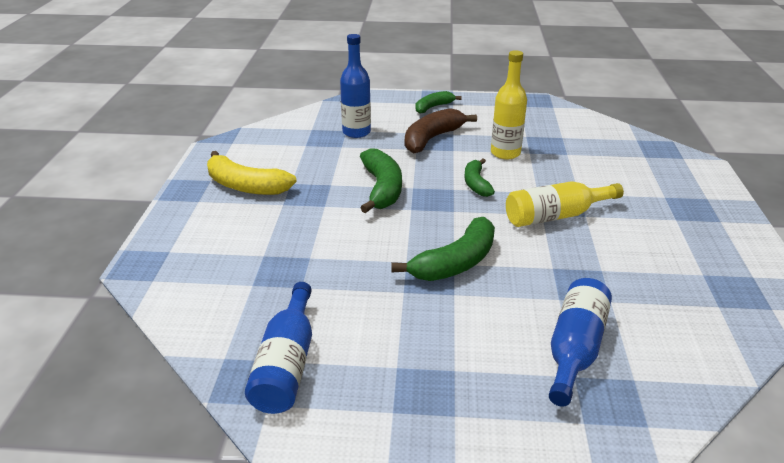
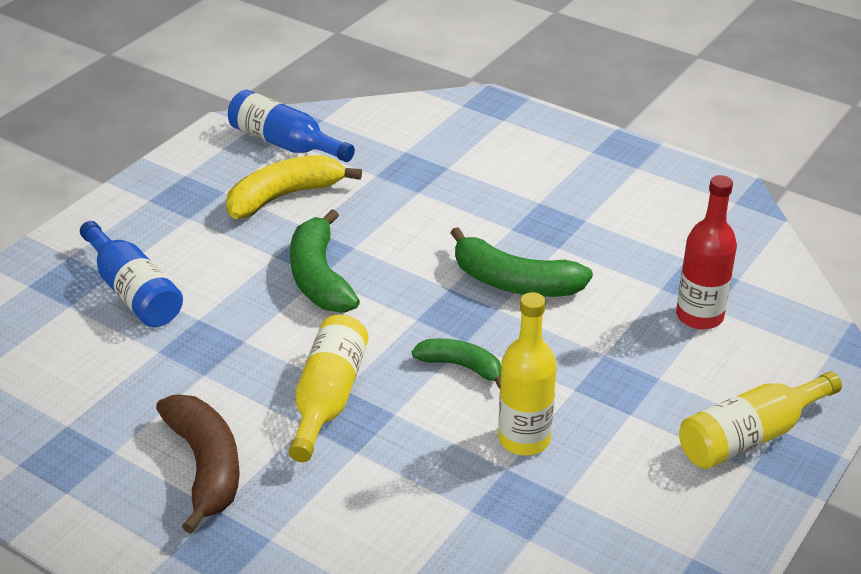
camera: 120 degrees right, 5 degrees up
yellow banana [207,151,297,195] -> yellow banana moved to [226,155,362,219]
blue bottle [340,34,371,138] -> red bottle [676,175,737,330]
brown banana [405,108,477,154] -> brown banana moved to [156,395,240,534]
green banana [415,91,462,114] -> yellow bottle [679,371,842,469]

